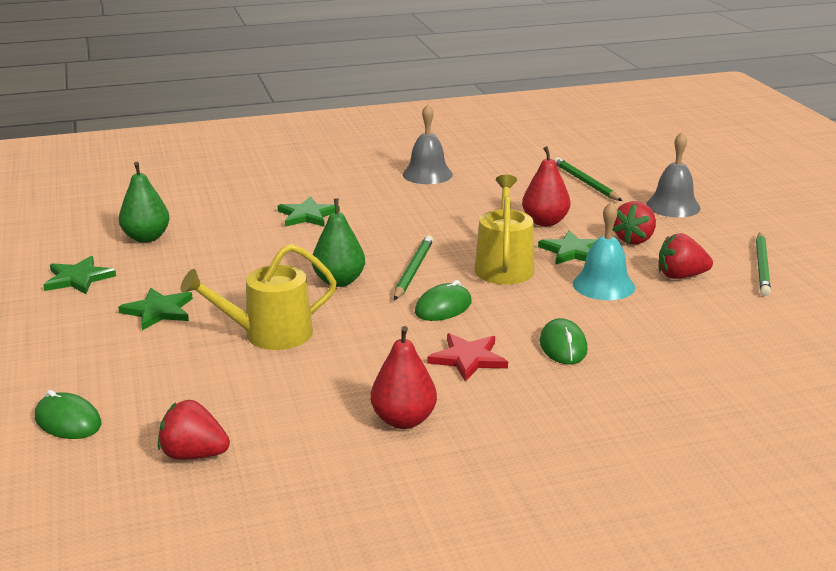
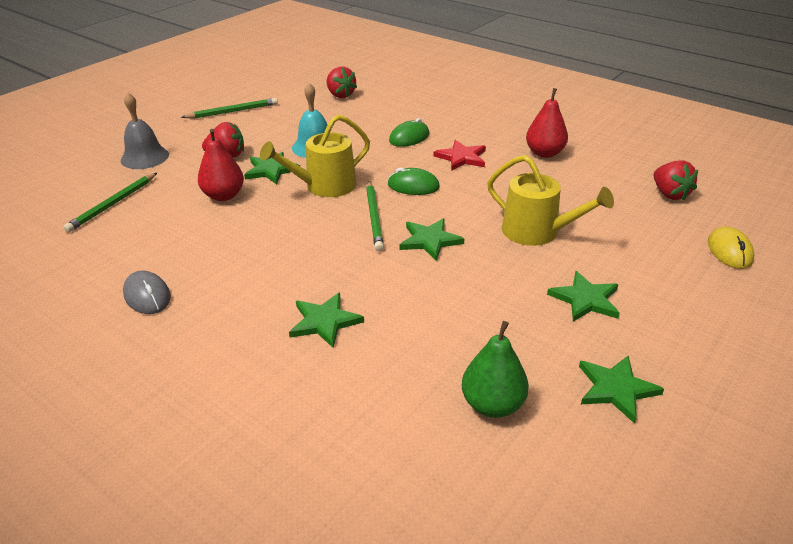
camera: 125 degrees left, 10 degrees up
green mouse [35,390,101,439] -> yellow mouse [708,226,754,269]
green pear [312,199,365,287] -> green star [400,219,464,261]
green pencil [394,235,433,300] -> green pencil turned 75 degrees counterclockwise [366,181,384,251]
grey bell [403,104,453,184] -> grey mouse [123,271,171,314]
red strawberry [659,233,713,279] -> red strawberry moved to [327,66,357,98]

